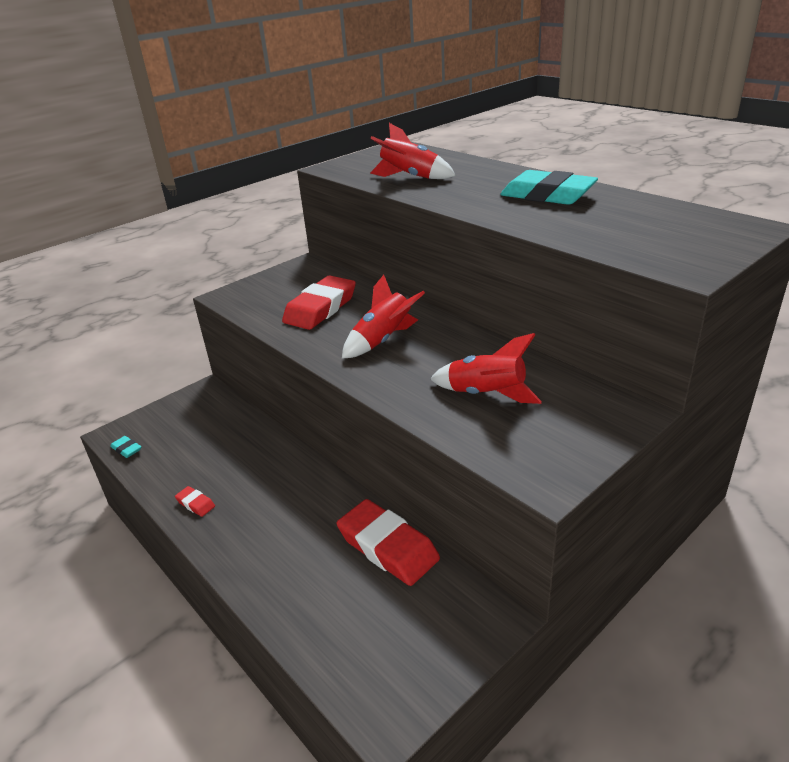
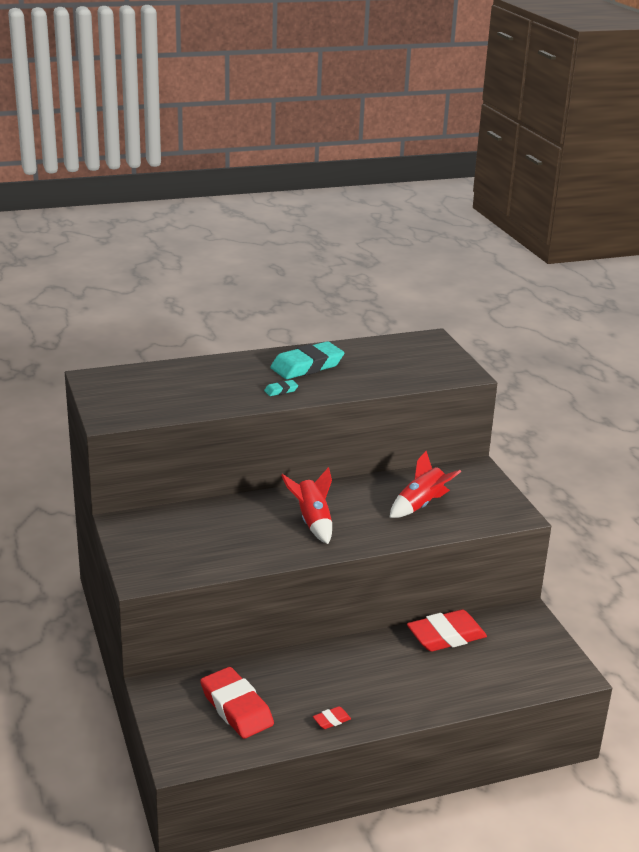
camera: 70 degrees left, 5 degrees down
turquoise eraser [110,436,141,458] -> turquoise eraser moved to [264,380,298,396]
red eraser [282,276,356,330] -> red eraser moved to [200,667,274,739]
red rocket [370,123,456,179] -> none

